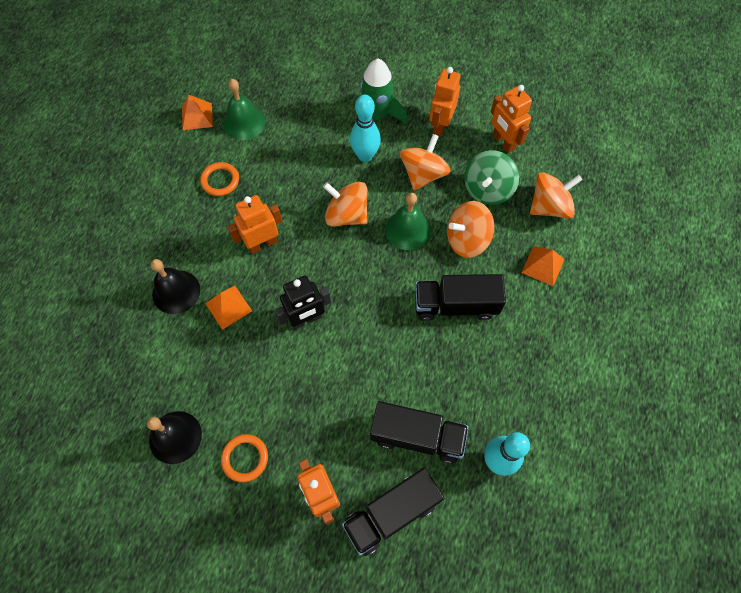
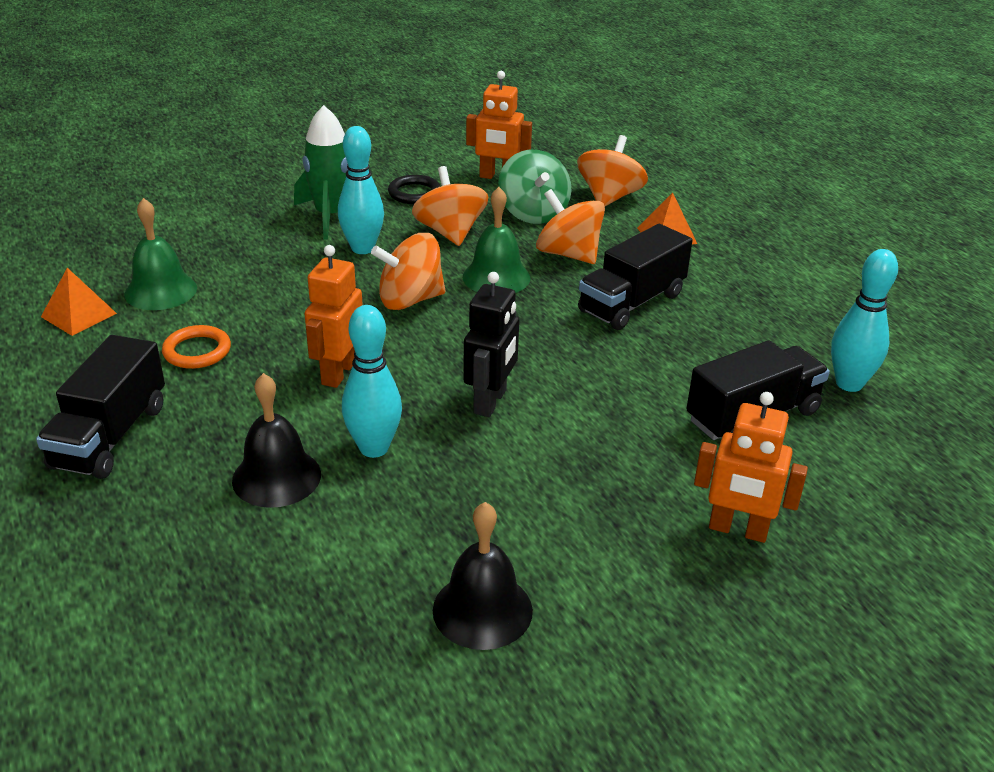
camera: 45 degrees left, 30 degrees down
orange pyramid [205,286,252,330] -> turquoise bowling pin [342,305,402,458]
orange ring [221,434,268,482] -> none
black truck [342,468,444,556] -> black truck moved to [36,335,165,479]
orange robot [429,67,461,136] -> black ring [388,175,441,204]
orange spinning top [447,201,494,258] -> orange spinning top turned 105 degrees clockwise [536,189,605,264]

